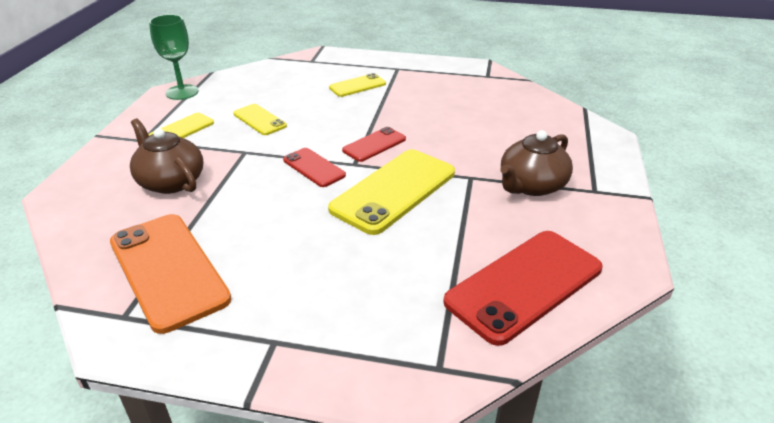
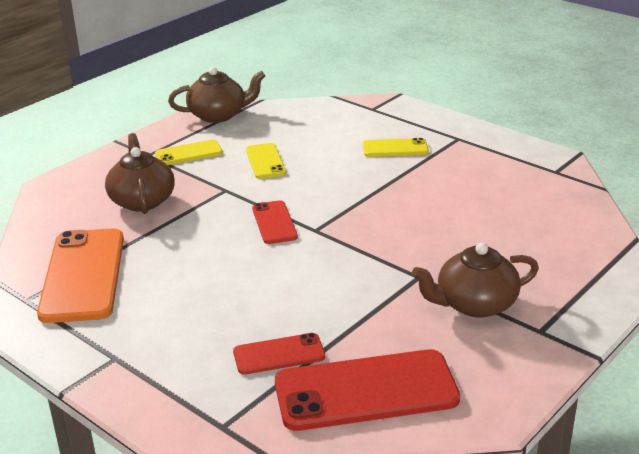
camera: 30 degrees right, 5 degrees down
green goblet [149,14,199,100] -> brown teapot [168,67,265,123]
yellow phone [328,149,455,235] -> none
red phone [342,127,406,162] -> red phone moved to [233,333,325,375]

